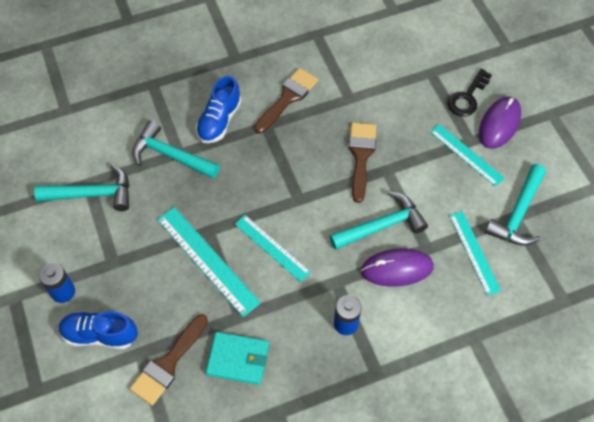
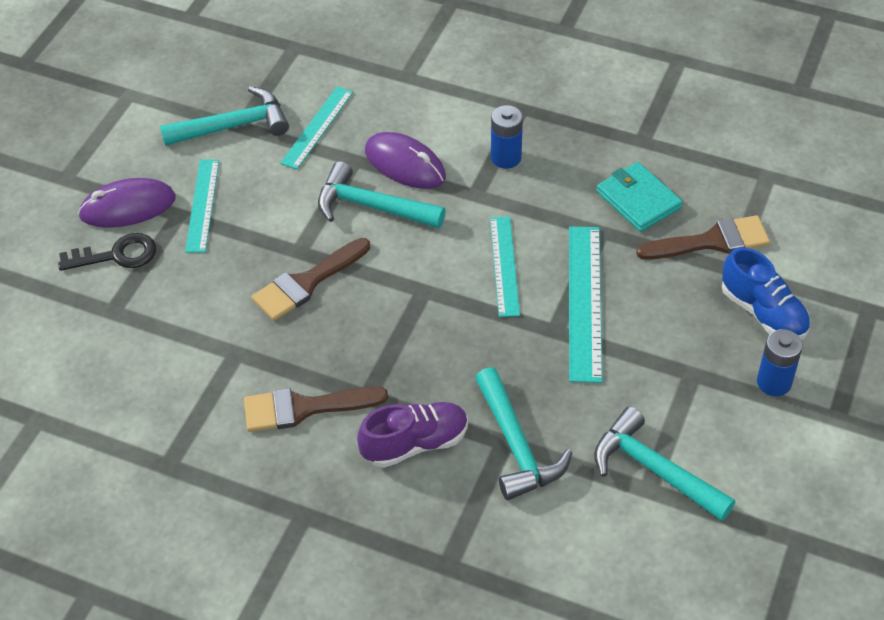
camera: 135 degrees left, 10 degrees down
blue shoe [196,76,241,143] -> purple shoe [357,402,468,468]

